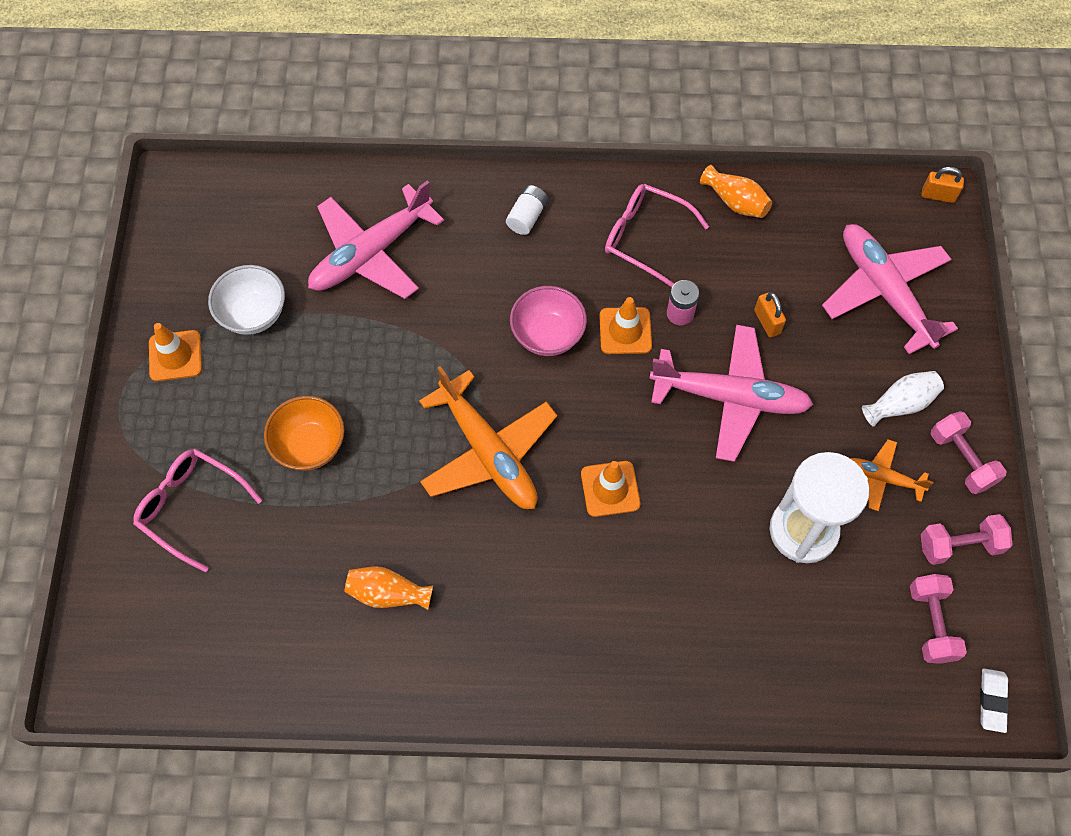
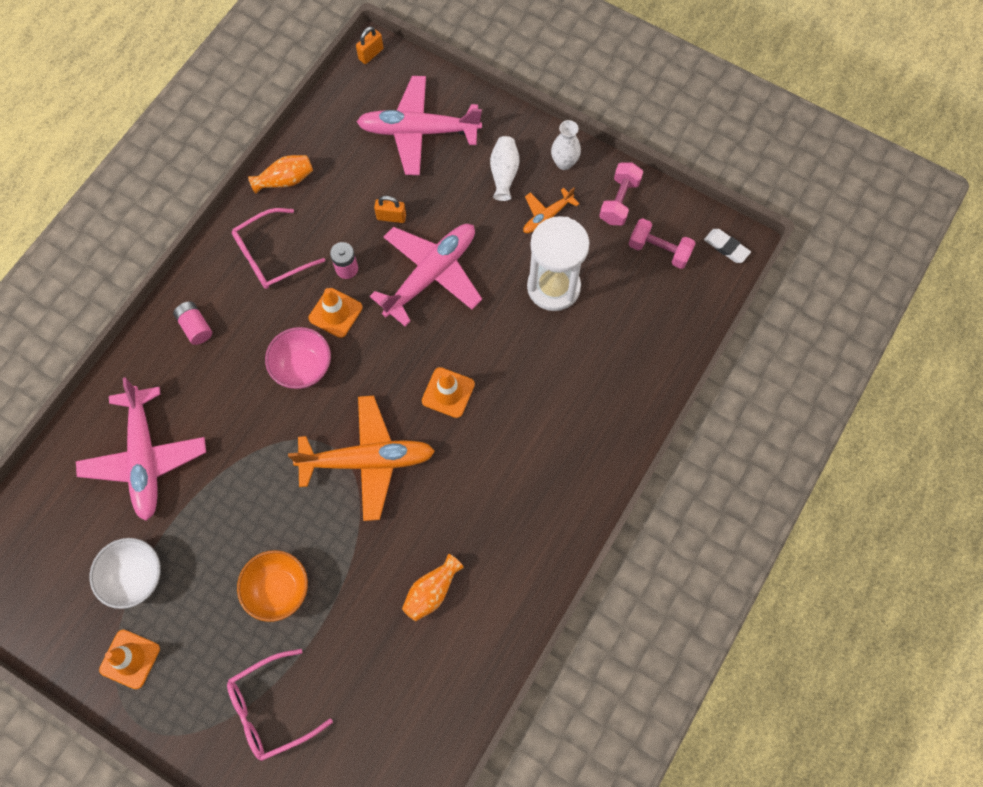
camera: 60 degrees left, 5 degrees up
white battery [506,185,548,235] -> pink battery [173,301,212,345]
pink dumbbell [931,411,1007,494] -> white vase [551,120,581,170]

